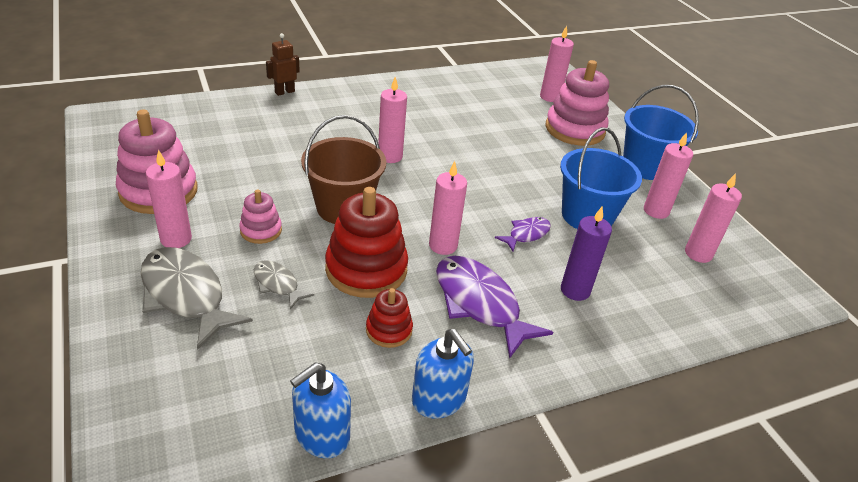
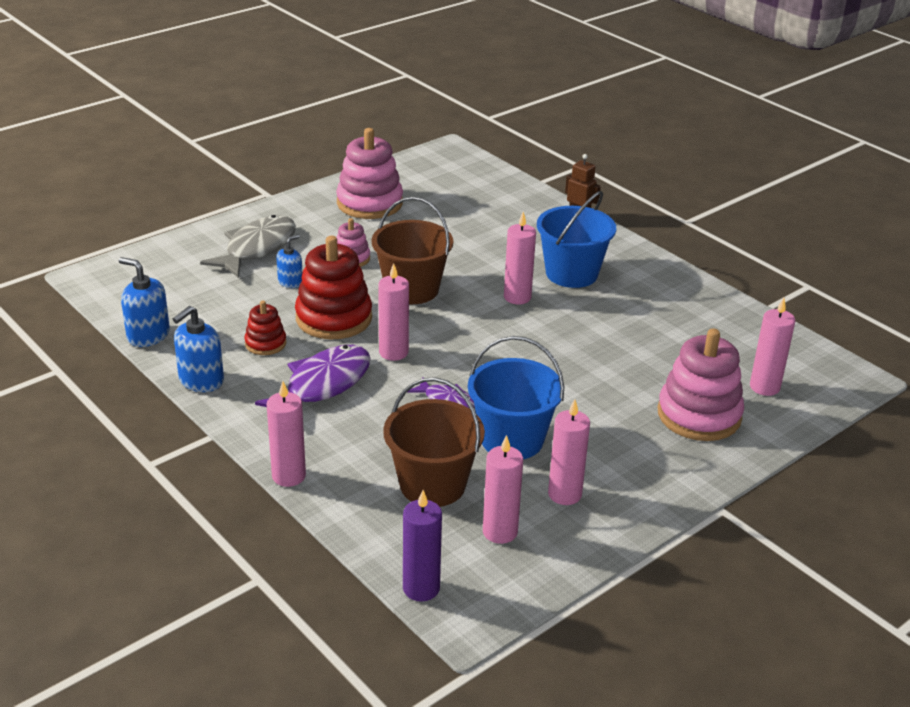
camera: 75 degrees right, 5 degrees down
pink candle [146,149,192,248] -> pink candle moved to [266,381,306,487]
grey fish [254,261,314,310] -> blue soap dispenser [276,235,302,288]
purple candle [561,206,612,301] -> purple candle moved to [403,490,442,602]
blue bucket [623,85,699,180] -> blue bucket moved to [537,191,616,288]
none -> brown bucket [383,377,485,507]

